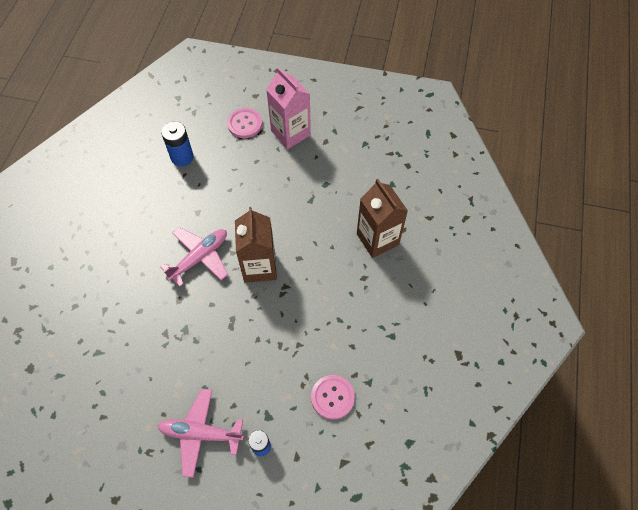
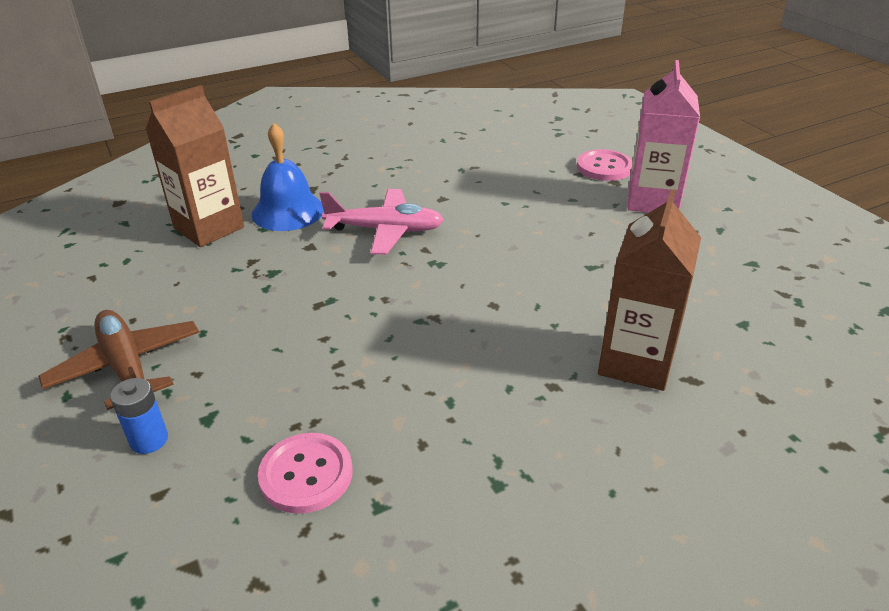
camera: 50 degrees right, 25 degrees down
pink plane [158,389,244,478] -> brown plane [38,310,199,410]
blue battery [161,121,194,167] -> none
brown carton [235,207,277,283] -> brown carton moved to [145,85,244,247]
none -> blue bell [252,123,324,231]

